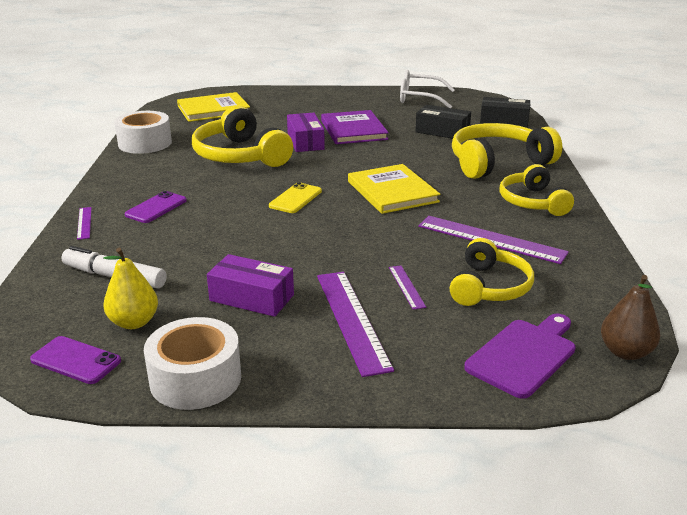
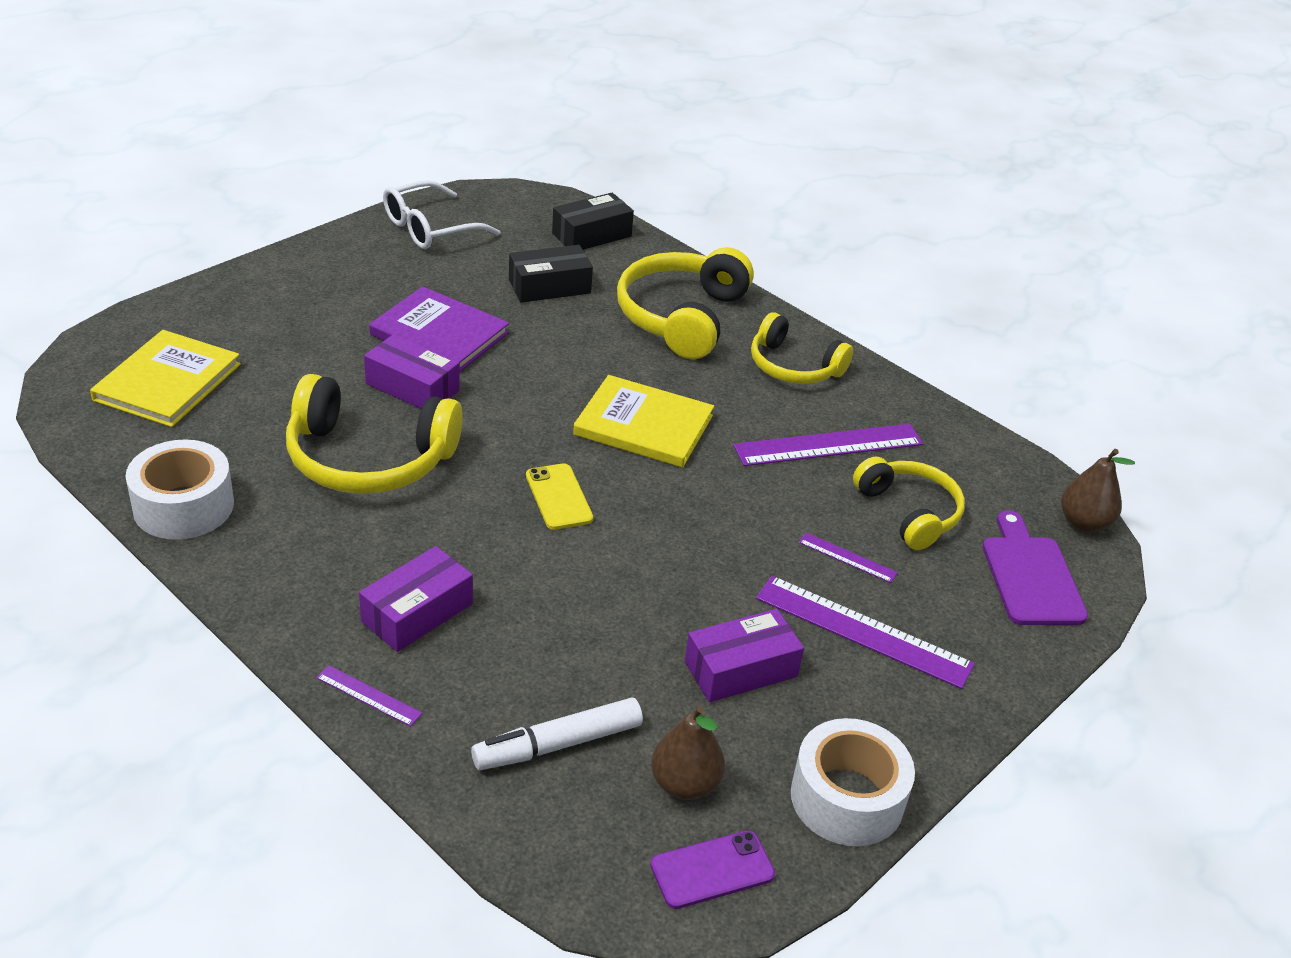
camera: 50 degrees left, 10 degrees up
yellow pear [103,248,158,329] -> brown pear [651,706,725,800]
purple phone [124,191,187,223] -> purple box [359,546,473,652]

